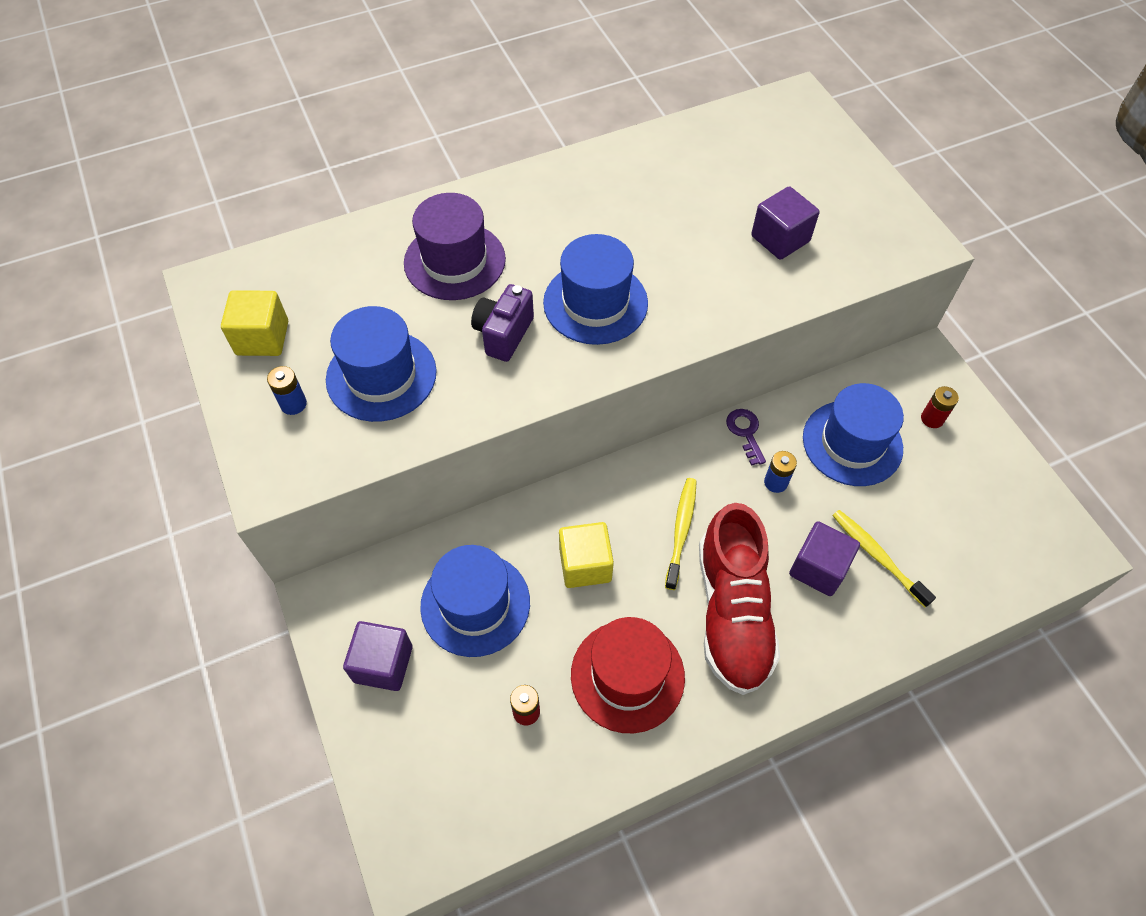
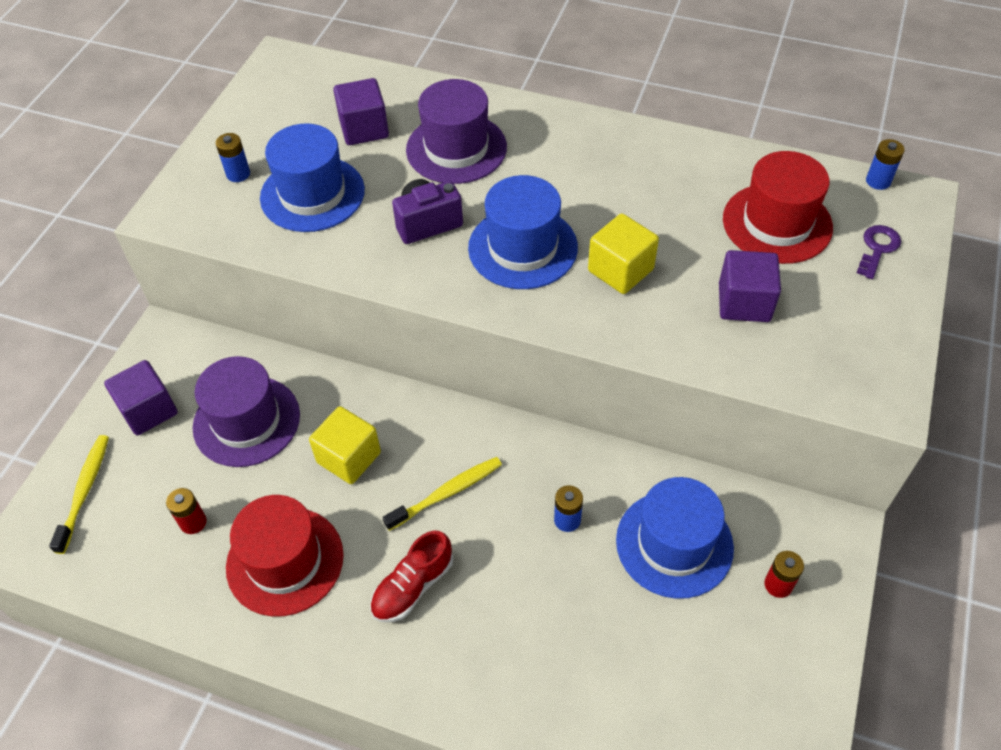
camera: 45 degrees right, 5 degrees down
yellow cube [221,290,288,356] -> yellow cube moved to [588,214,659,294]
blue hat [420,545,530,657] -> purple hat [193,356,300,467]
red shoe [699,503,780,695] -> red shoe [370,531,454,622], size x0.54
purple key [726,409,766,466] -> purple key moved to [857,225,901,279]
purple cube [789,521,860,596] -> purple cube moved to [333,78,389,145]
yellow toothbrush [832,510,936,607] -> yellow toothbrush moved to [49,435,109,554]
none -> red hat [723,151,833,264]
none -> blue battery [866,139,905,190]

